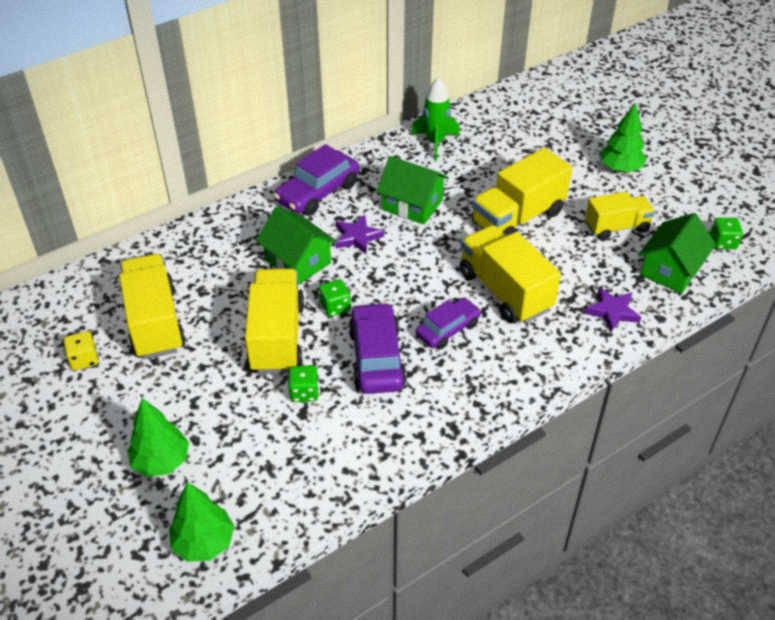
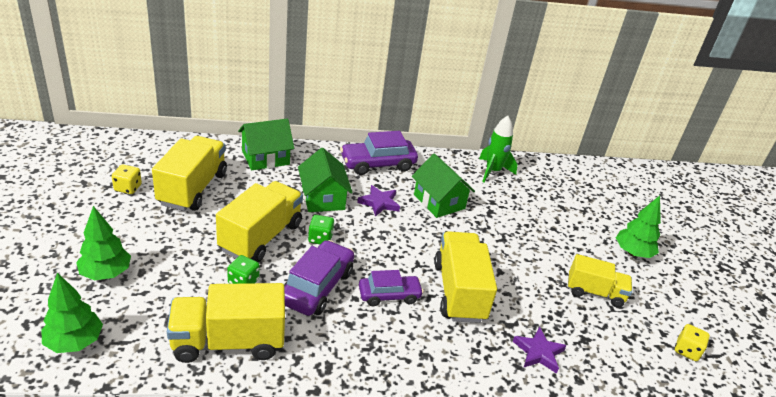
camera: 25 degrees right, 10 degrees down
yellow truck [472,148,572,236] -> yellow truck moved to [167,283,285,363]
green house [639,213,716,294] -> green house moved to [238,119,294,170]
green dice [710,218,743,249] -> yellow dice [675,324,710,361]

